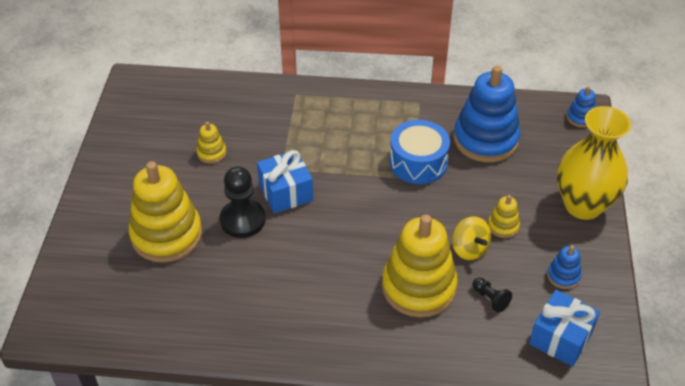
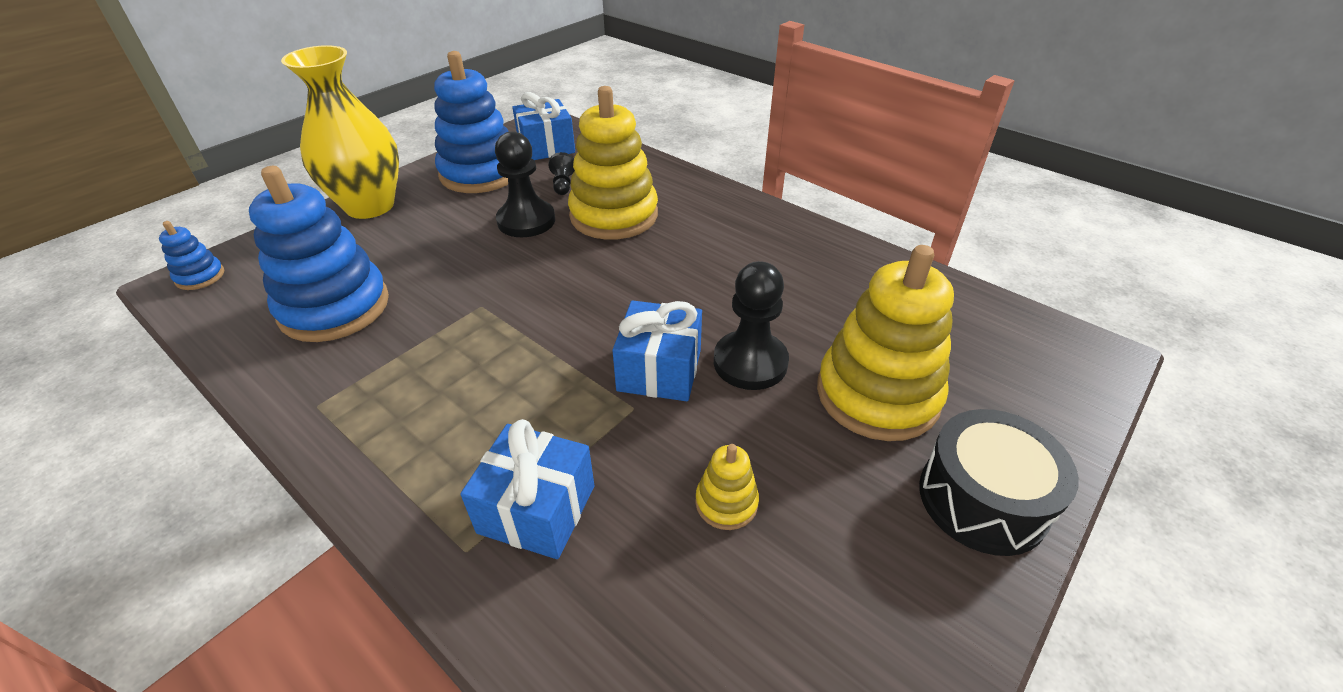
camera: 145 degrees left, 5 degrees down
blue drum [389,120,450,184] -> none
yellow spinning top [452,216,491,260] -> black pawn [495,131,555,237]
yellow stacking toy [488,195,520,238] -> none
blue stacking toy [547,245,581,289] -> blue stacking toy [434,51,509,193], size x2.25
none -> blue gift [460,419,595,559]
none -> black drum [919,409,1079,556]

